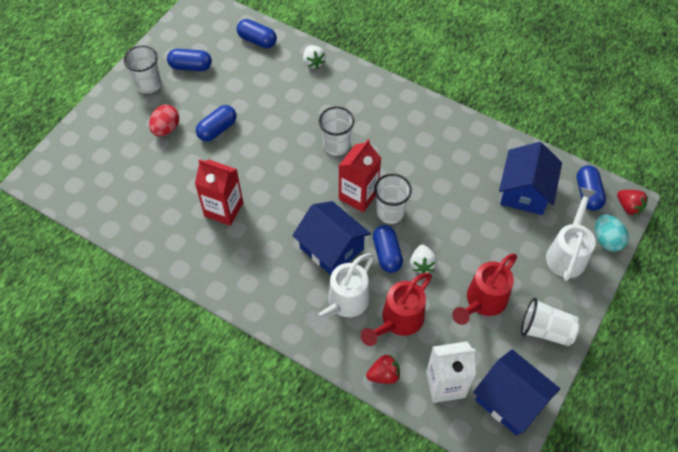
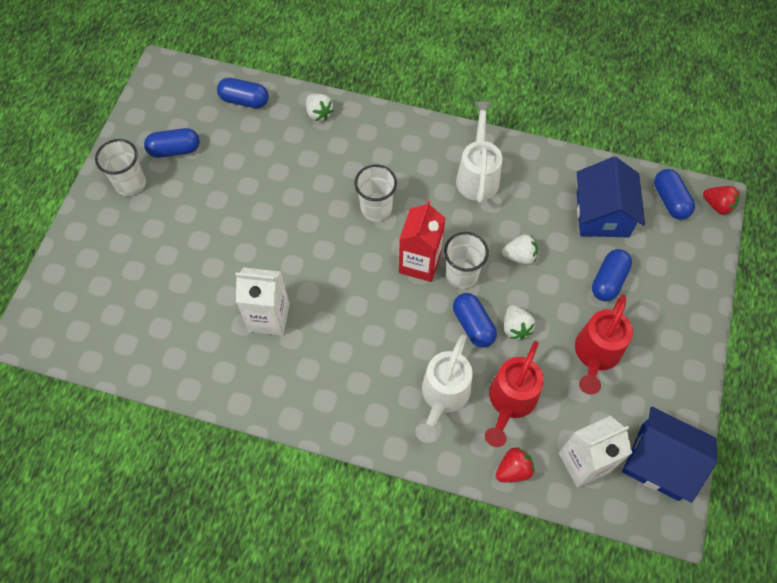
camera: 15 degrees left, 5 degrees up
red egg [149,105,179,136] -> none
red carton [195,159,243,226] -> white carton [235,268,290,336]
blue capsule [196,105,236,141] -> blue capsule moved to [592,249,632,302]
blue house [292,201,371,275] -> none
white cup [521,298,580,346] -> none
white watering can [546,187,596,281] -> white watering can moved to [456,101,502,203]
turquoise egg [595,215,629,252] -> none
none -> white strawberry [502,234,538,264]

